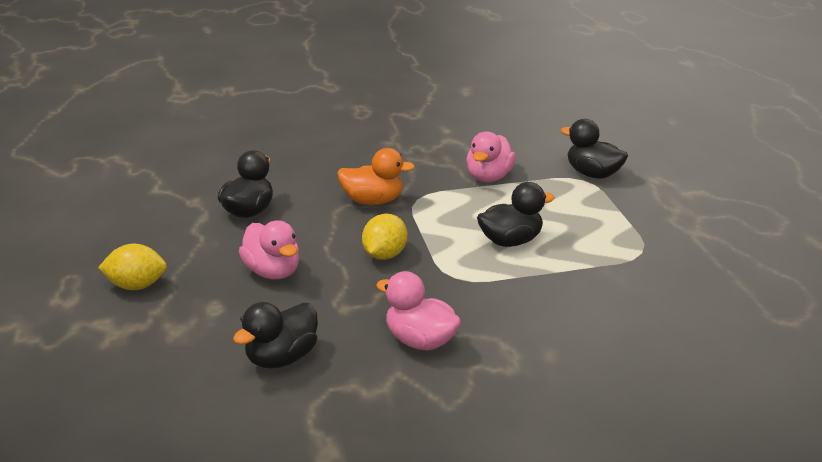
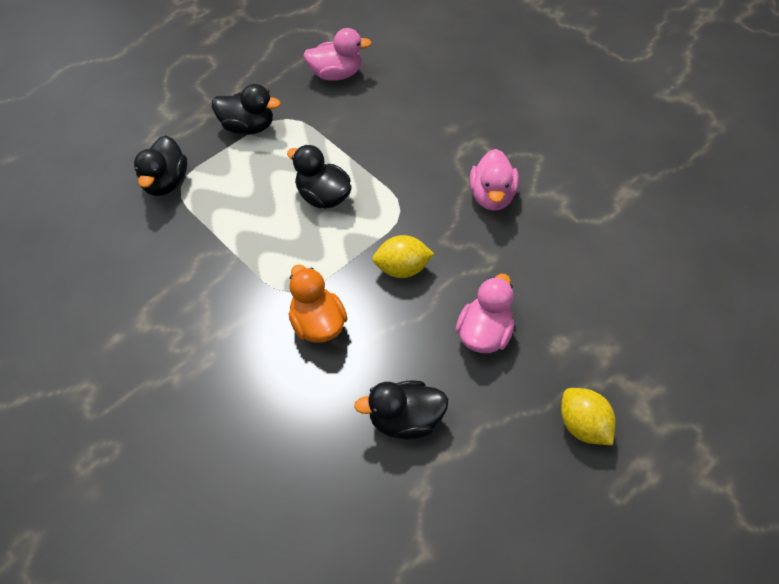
camera: 120 degrees left, 25 degrees up
black duck [233,302,318,369] -> black duck moved to [212,84,281,135]
pink duck [466,131,516,182] -> pink duck moved to [303,28,372,81]

